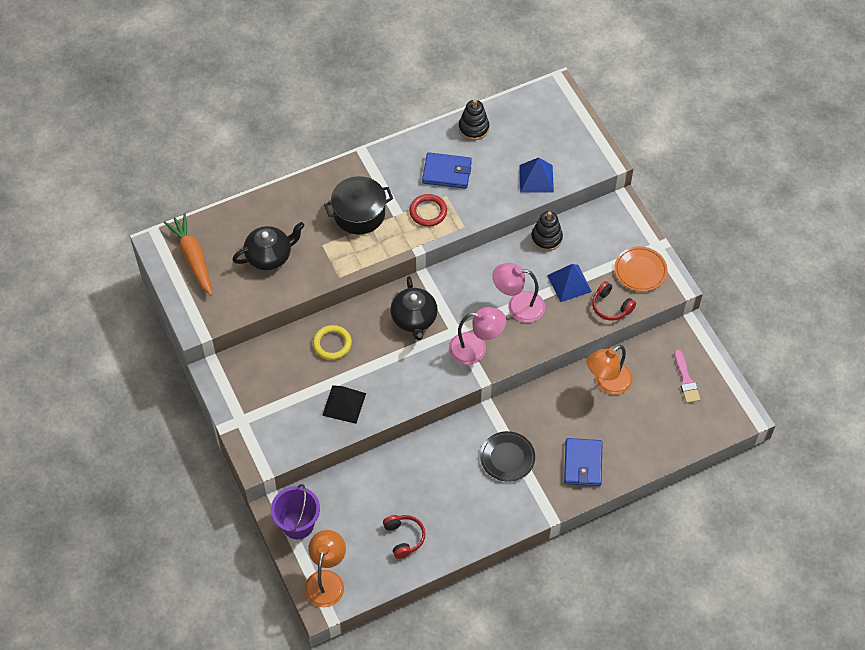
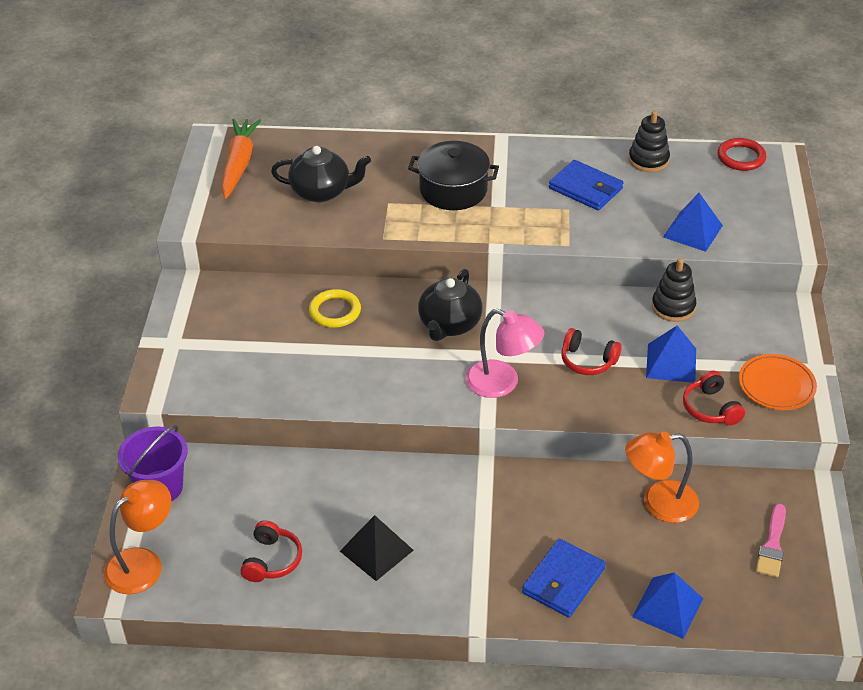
camera: 30 degrees right, 15 degrees down
black pyramid [322,385,366,424] -> black pyramid moved to [340,515,414,581]
red ring [409,194,447,227] -> red ring moved to [717,138,766,171]
black plate [480,431,535,482] -> none
pink lamp [492,263,545,323] -> red headphones [561,328,622,375]
none -> blue pyramid [632,572,703,639]

